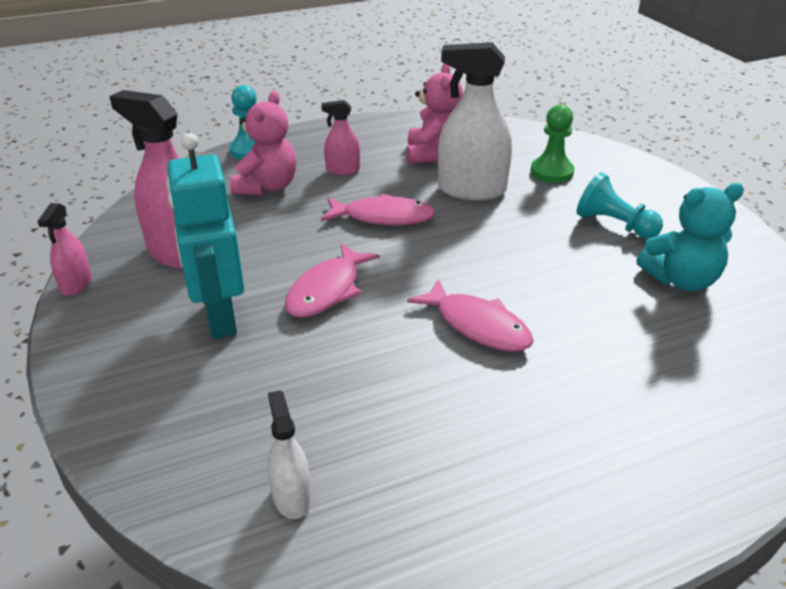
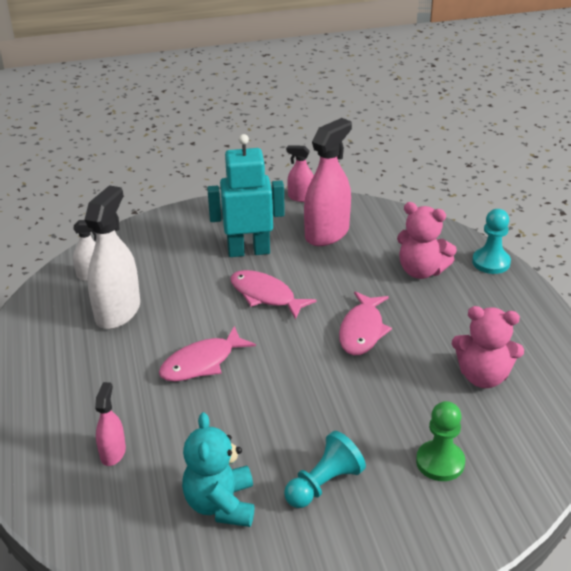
camera: 100 degrees right, 0 degrees up
pink spray bottle [322,100,360,175] -> pink spray bottle moved to [95,382,126,466]
white spray bottle [438,42,512,200] -> white spray bottle moved to [85,185,140,329]

